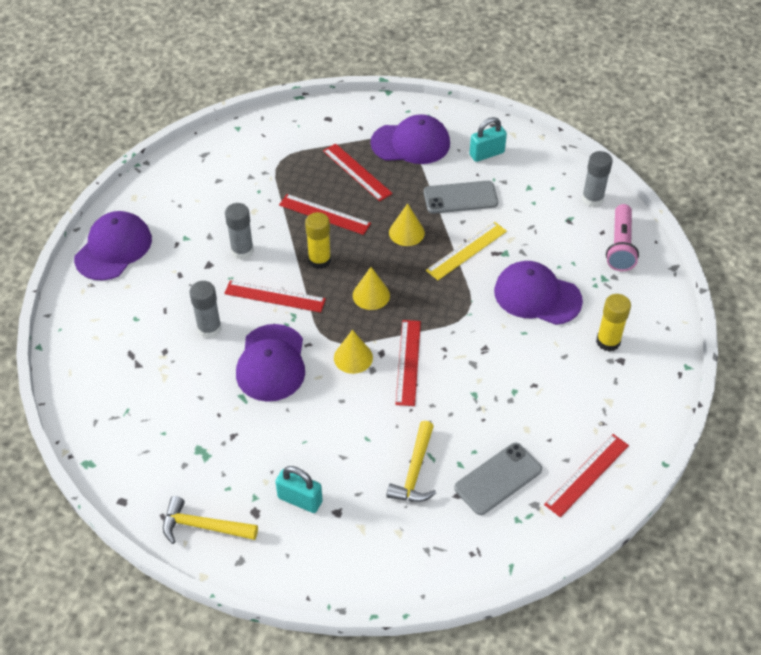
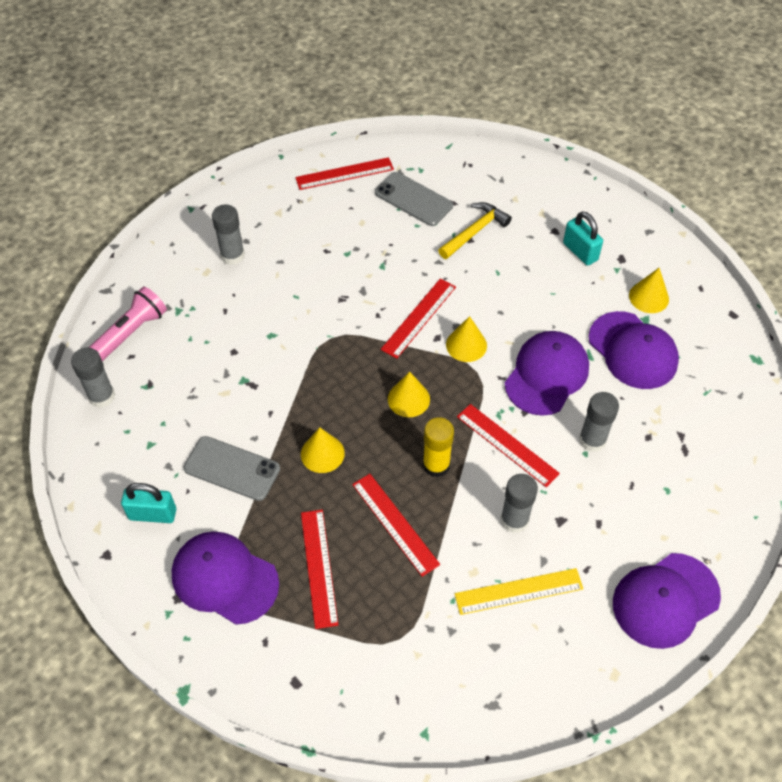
camera: 150 degrees left, 5 degrees up
yellow hammer [163,496,258,544] -> none
yellow ruler [426,222,507,280] -> yellow ruler moved to [455,568,583,615]
grey phone [454,443,542,515] -> grey phone turned 45 degrees clockwise [375,172,453,226]
purple cap [494,261,583,325] -> purple cap moved to [589,311,679,389]
yellow glue stick [596,294,631,352] -> grey glue stick [212,205,245,265]
none -> yellow cone [629,268,669,313]

